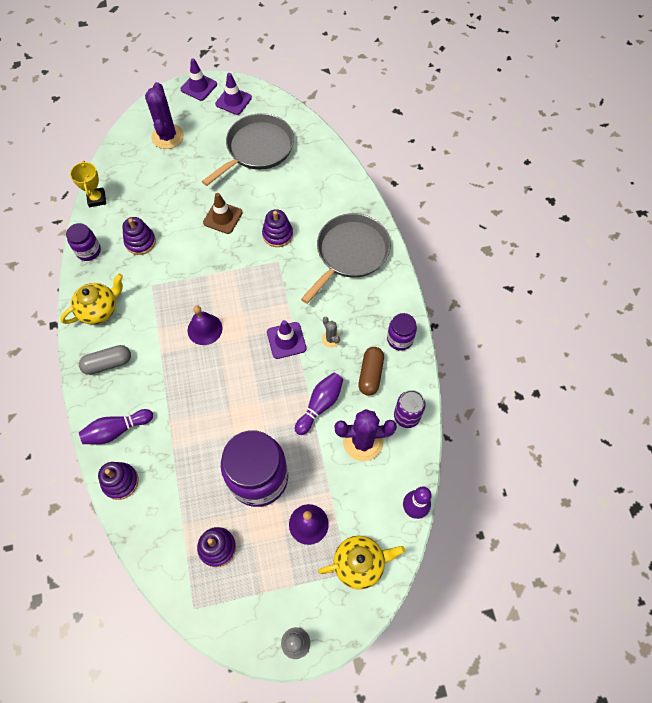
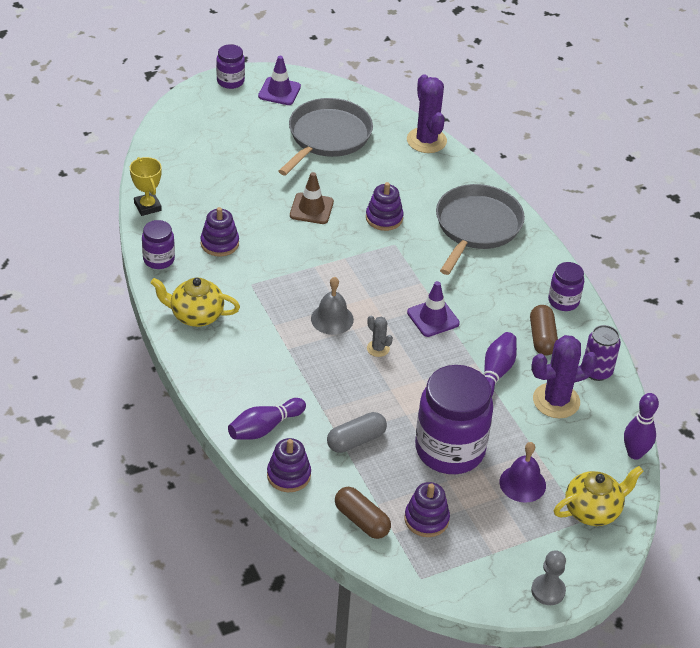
camera: 15 degrees left, 20 degrees down
yellow teapot [60,273,123,325] -> yellow teapot turned 120 degrees counterclockwise [151,278,240,327]
grey capsule [79,345,131,375] -> grey capsule moved to [327,412,387,453]
purple cactus [145,82,184,149] -> purple cactus moved to [407,74,447,153]
purple traffic cone [181,58,217,101] -> purple jar [216,44,245,89]
purple bell [187,306,223,345] -> grey bell [311,277,354,335]
grey cactus [322,317,340,348] -> grey cactus moved to [367,315,393,357]
none -> brown capsule [335,487,391,539]

